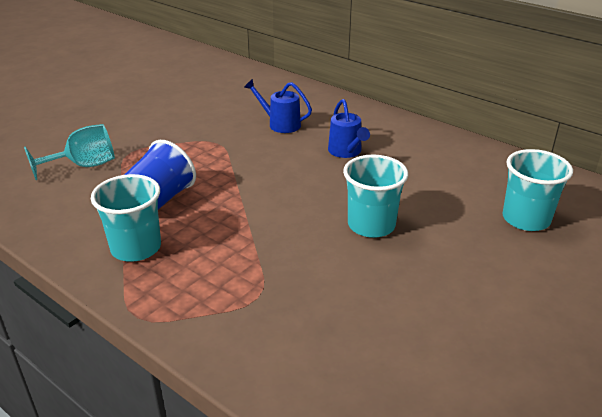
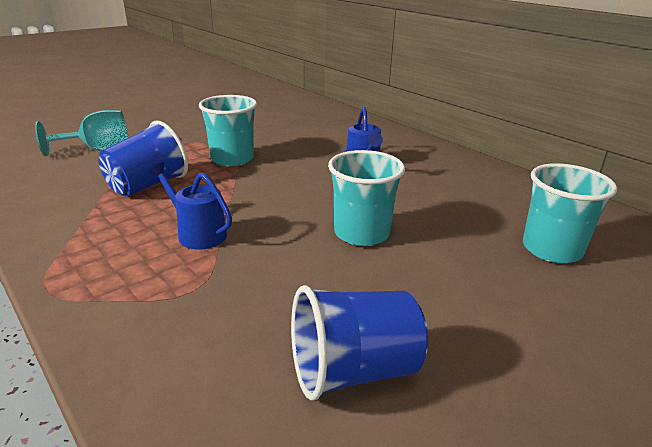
camera: 10 degrees right, 5 degrees down
turquoise cup [91,174,161,262] -> turquoise cup moved to [199,95,257,167]
blue watering can [244,79,312,133] -> blue watering can moved to [148,163,232,250]
none -> blue cup [291,285,428,401]

